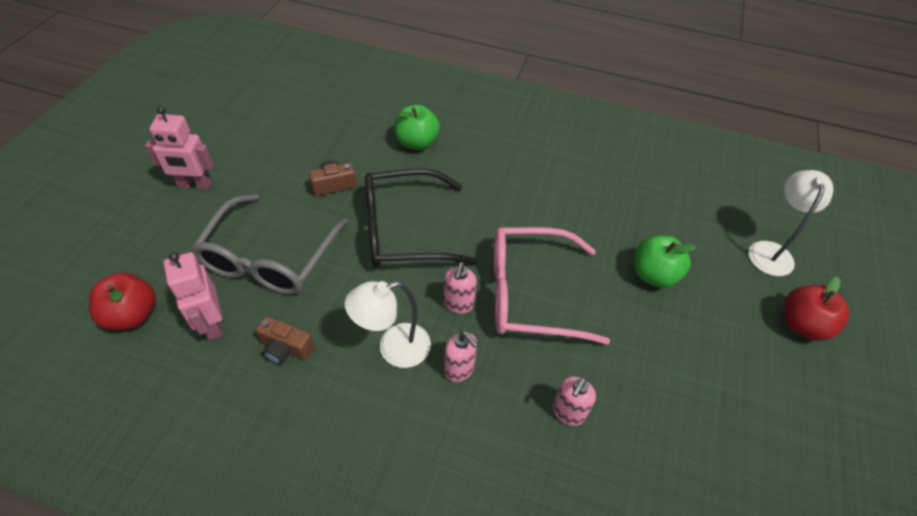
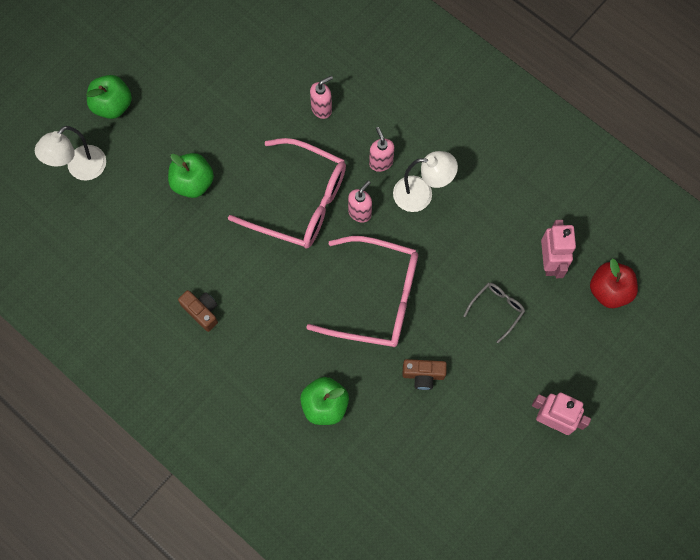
camera: 155 degrees left, 20 degrees up
grey glasses [191,194,348,295] -> grey glasses [463,283,525,343], size x0.46
brown camera [256,316,314,365] -> brown camera moved to [178,290,218,332]
black glasses [365,168,479,268] -> pink glasses [306,236,418,347]
red apple [784,277,849,341] -> green apple [86,75,132,119]

